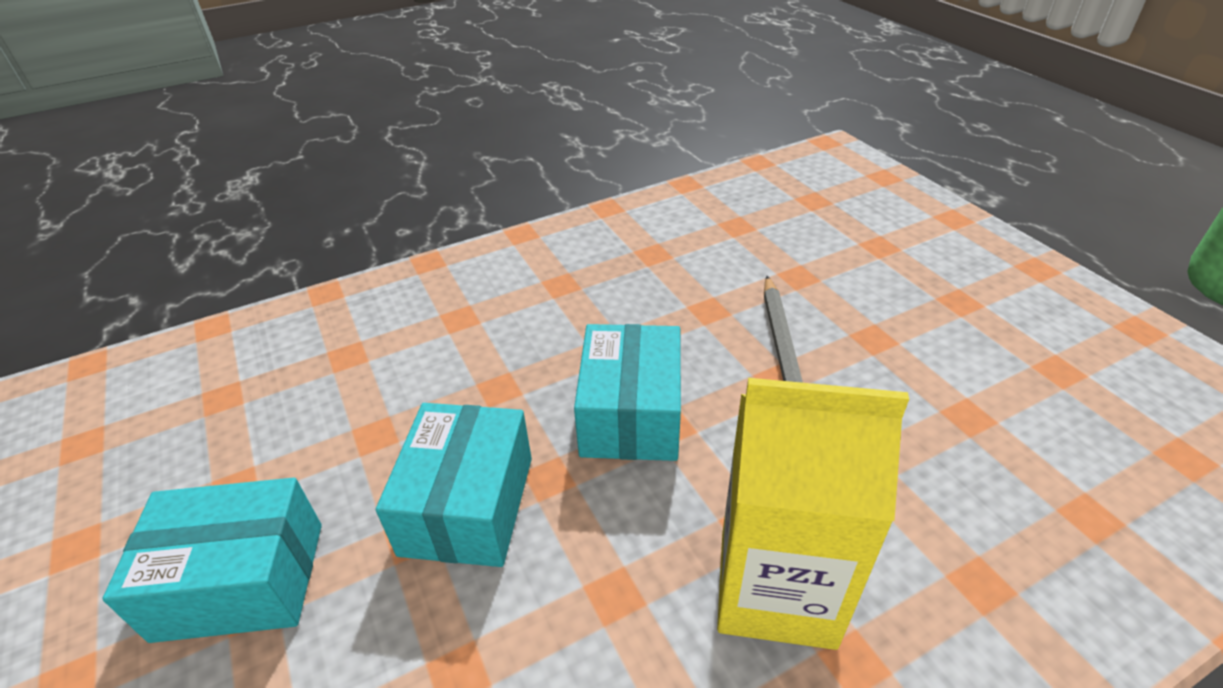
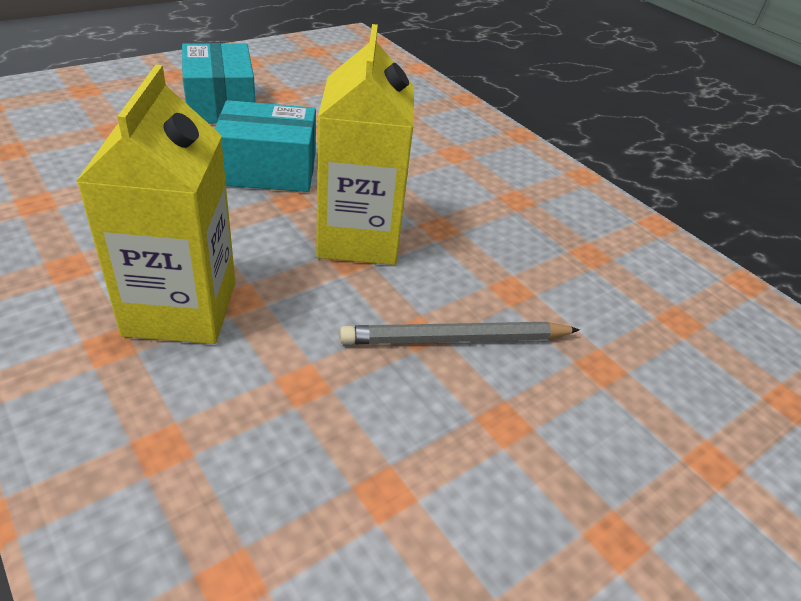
camera: 75 degrees right, 0 degrees up
turquoise box [574,324,681,461] -> yellow carton [316,24,414,265]

